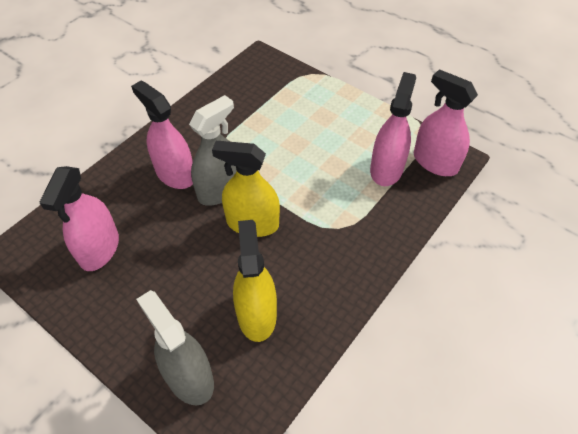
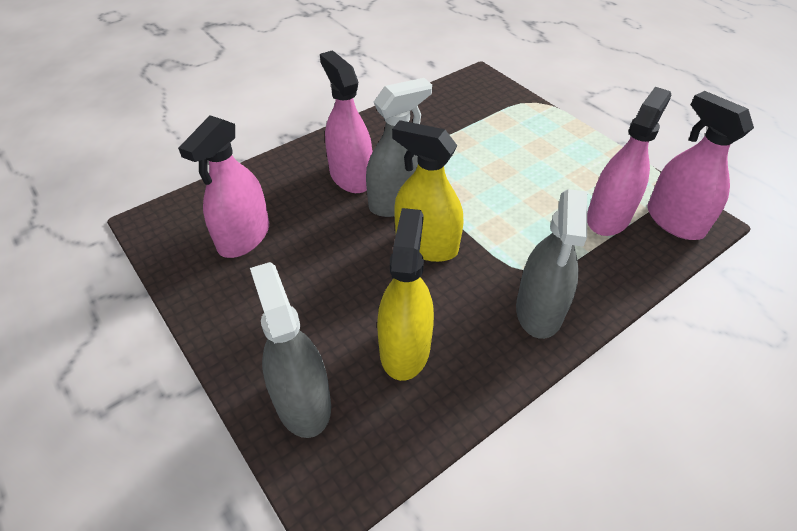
camera: 15 degrees right, 5 degrees down
none -> grey spray bottle [516,189,587,339]

